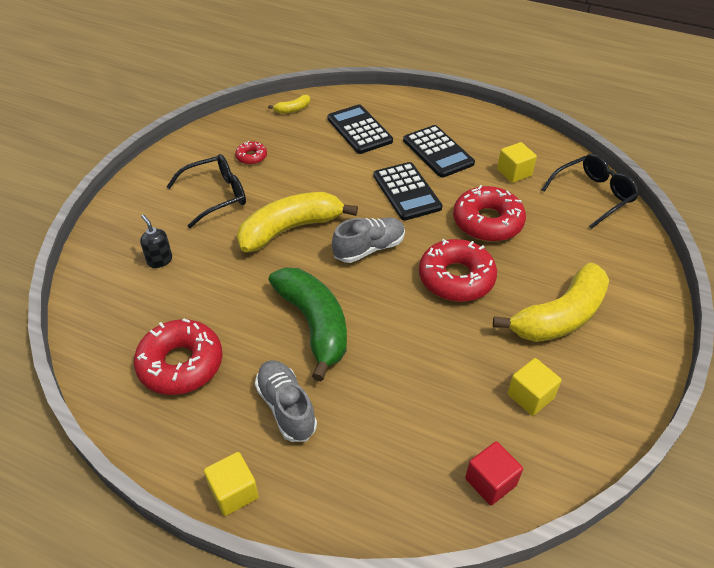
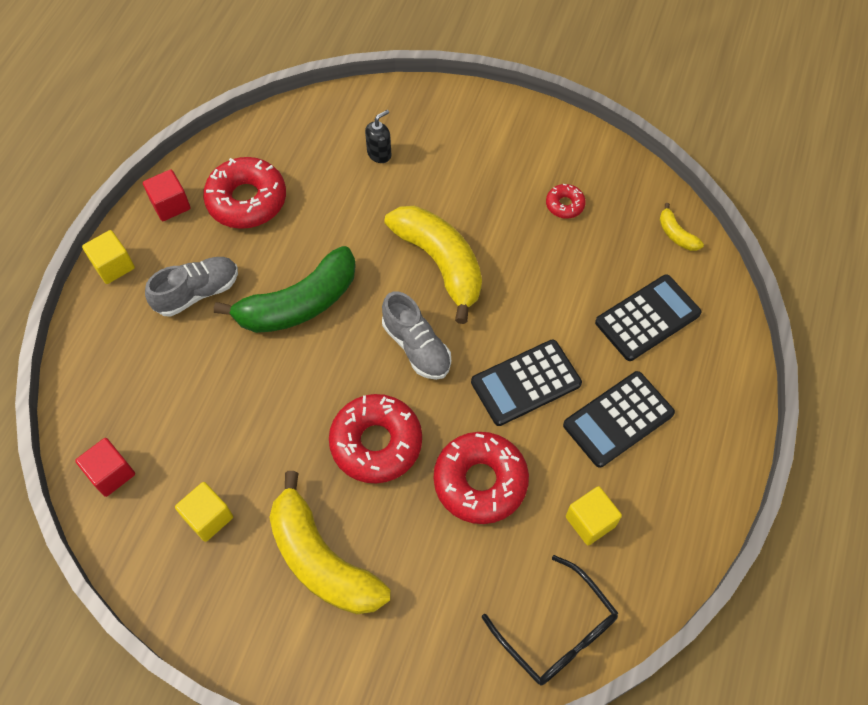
camera: 85 degrees right, 15 degrees up
black glasses [166,154,246,228] -> none
none -> red cube [143,169,191,221]

